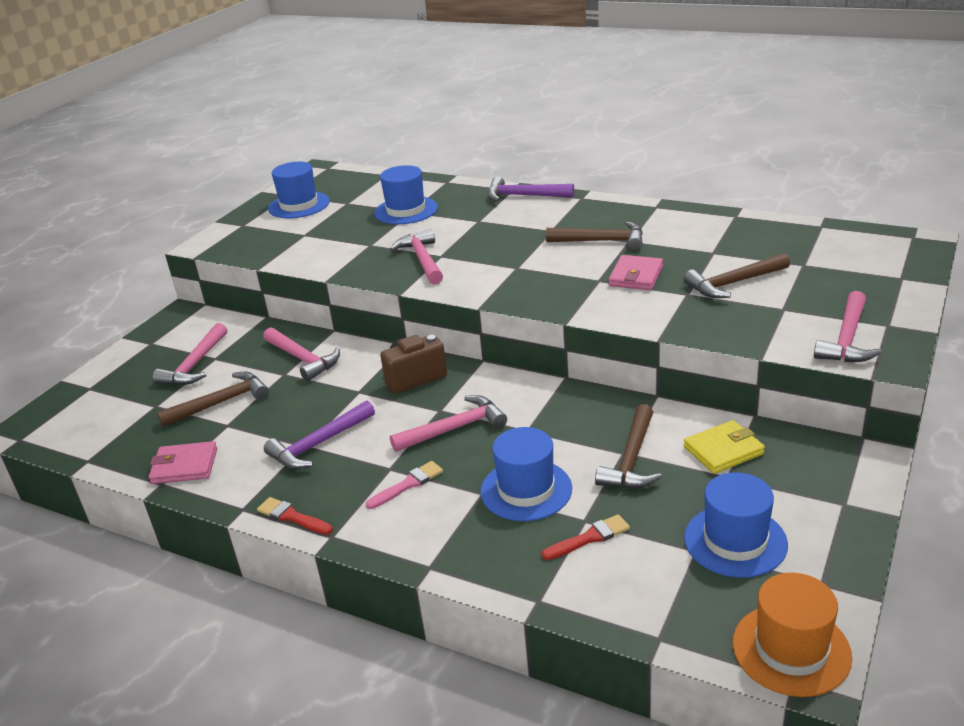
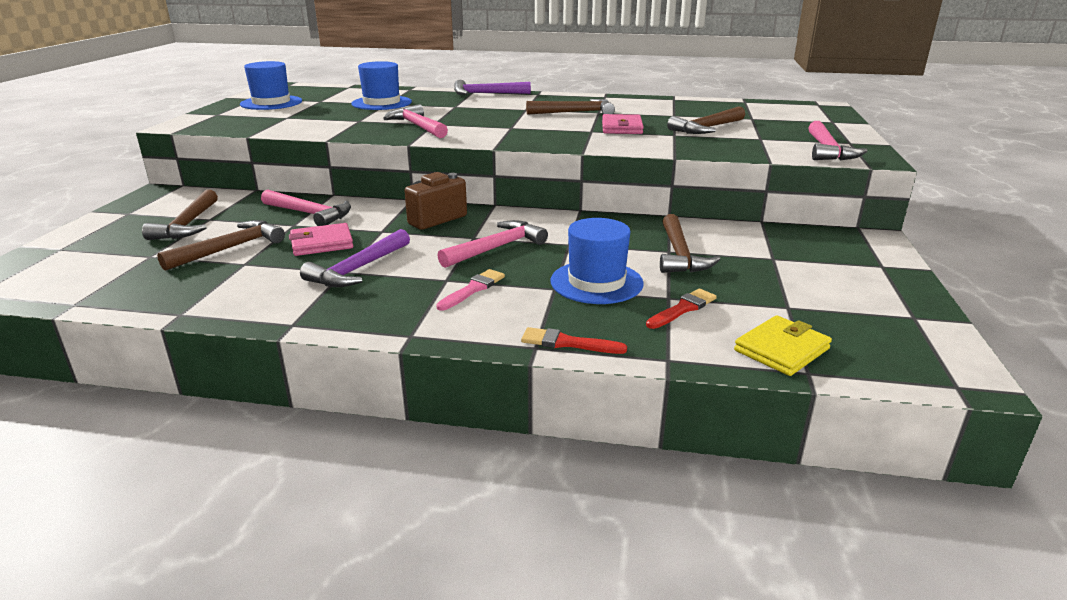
camera: 20 degrees left, 5 degrees down
pink wallet [149,441,217,484] -> pink wallet moved to [289,223,353,256]
pink hammer [153,323,227,385] -> brown hammer [142,190,218,240]
red brush [257,497,333,535] -> red brush moved to [521,327,627,354]
yellow wallet [684,420,765,474] -> yellow wallet moved to [734,315,832,376]
blue hat [684,472,788,578] -> none
orange hat [733,573,852,697] -> none

